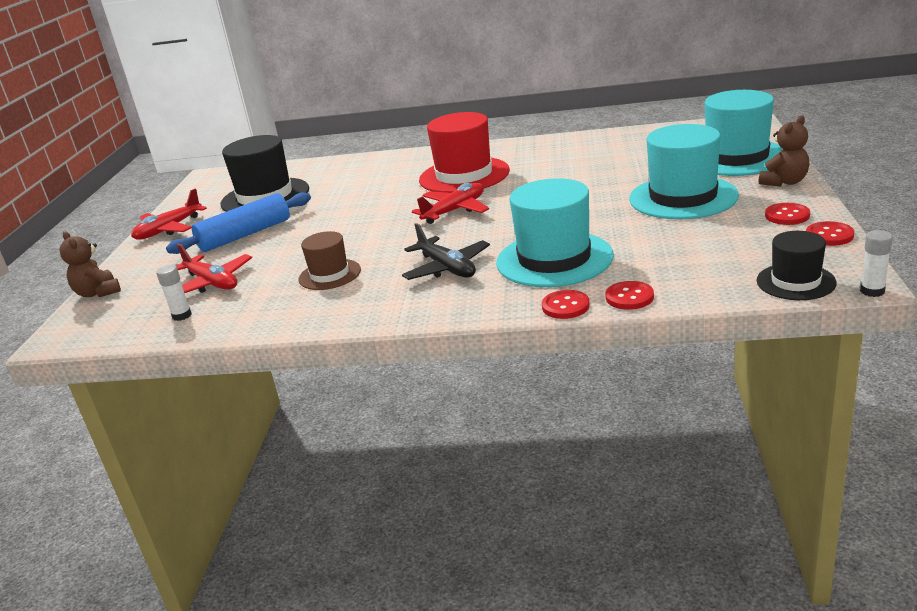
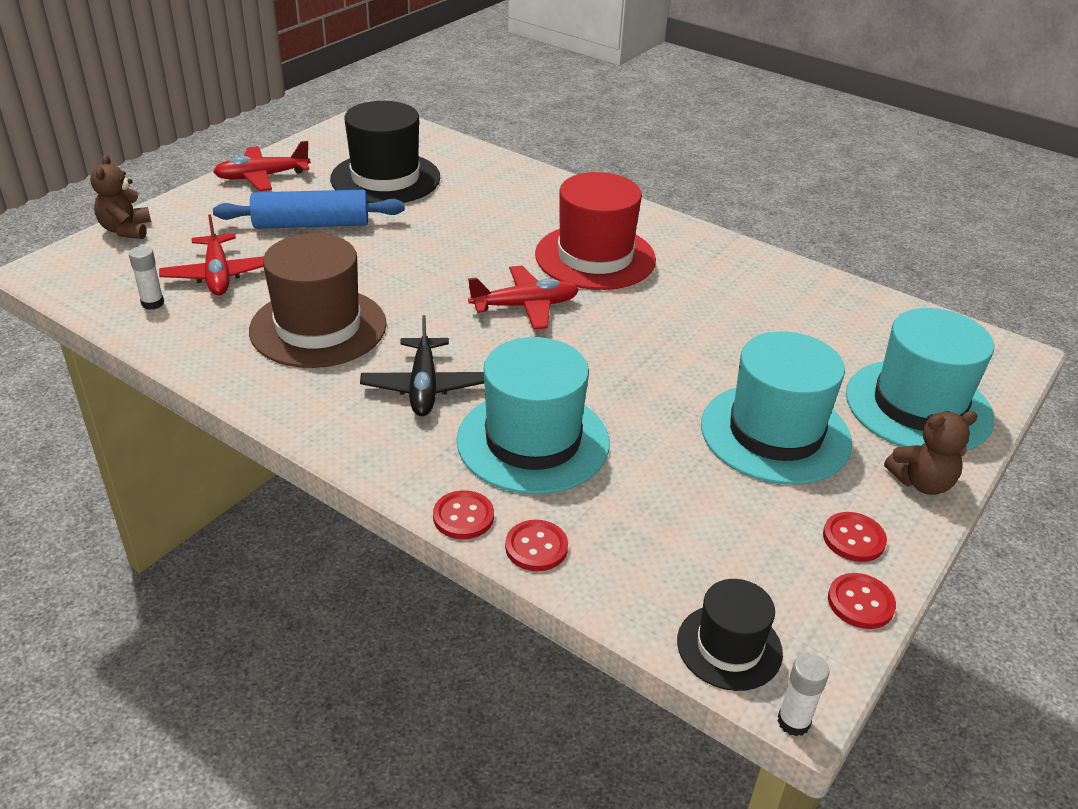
camera: 25 degrees right, 10 degrees up
brown hat [299,231,361,290] -> brown hat [249,233,387,368], size x1.77

